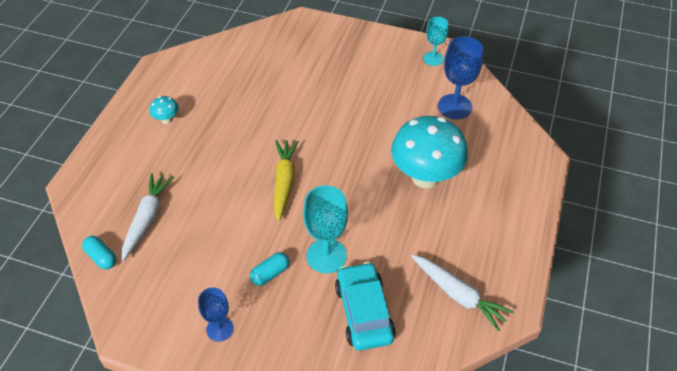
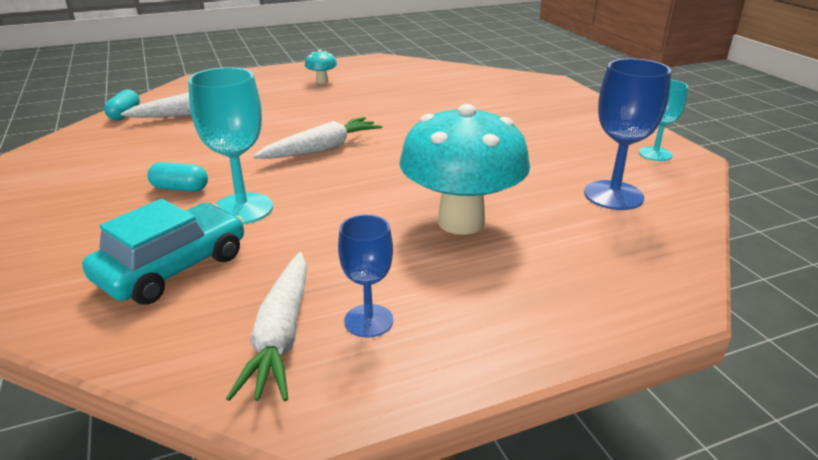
camera: 50 degrees right, 20 degrees down
blue goblet [198,287,234,342] -> blue goblet moved to [338,215,393,338]
yellow carrot [274,140,299,222] -> white carrot [253,117,382,159]

